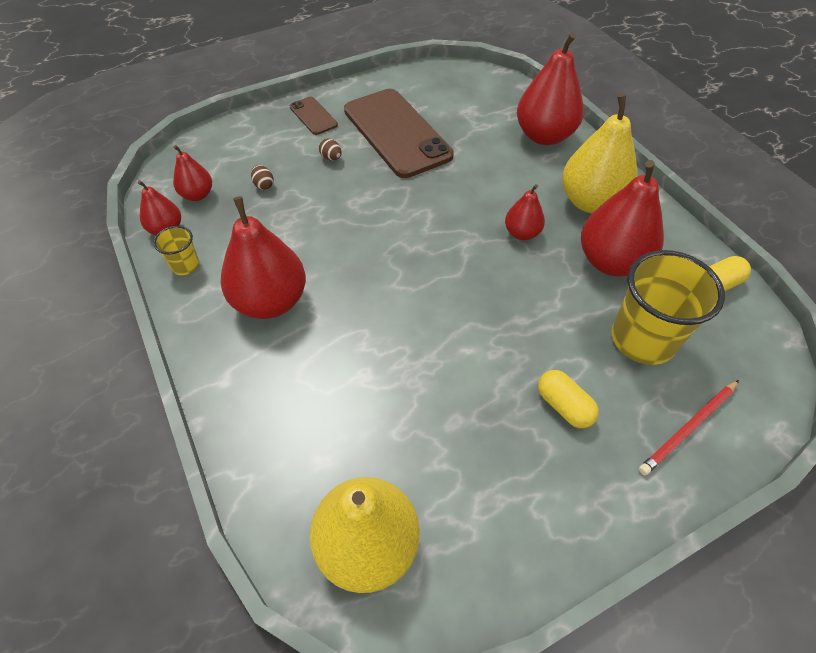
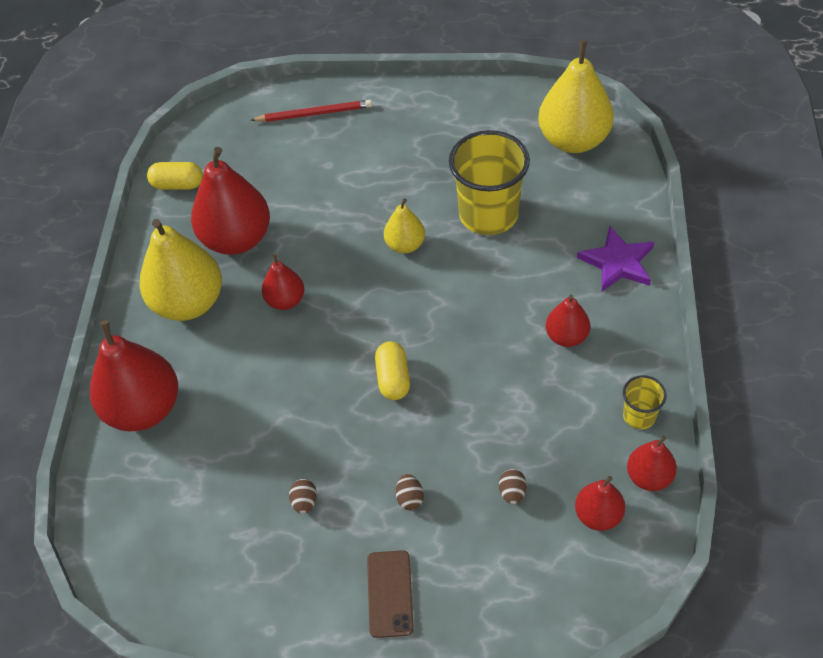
camera: 145 degrees left, 0 degrees up
red pear [221,196,306,319] -> red pear [546,294,590,347], size x0.53
brown phone [344,89,454,178] -> brown egg [289,479,317,514]
yellow capsule [538,370,599,428] -> yellow capsule moved to [375,341,410,400]
yellow cup [611,250,725,365] -> yellow cup moved to [449,130,530,235]
none -> yellow pear [384,198,425,253]
none -> purple star [577,226,654,292]

